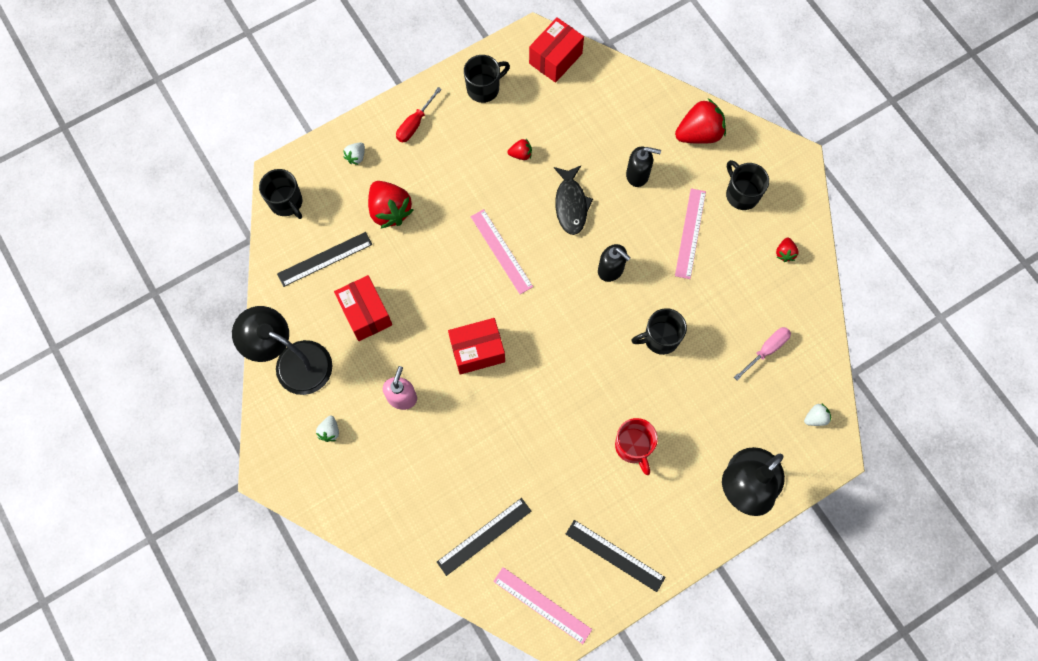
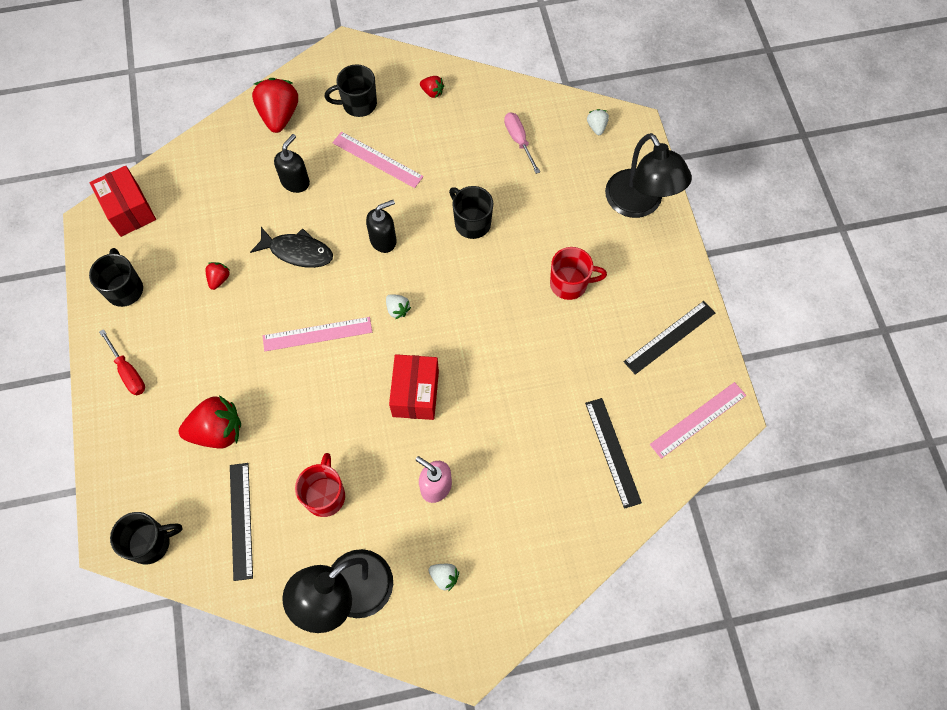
camera: 70 degrees left, 5 degrees down
red box [334,275,392,341] -> red mug [295,453,345,517]
white strawberry [343,142,365,165] -> white strawberry moved to [386,294,411,319]
black mug [631,308,687,355] -> black mug turned 135 degrees clockwise [449,186,493,239]

